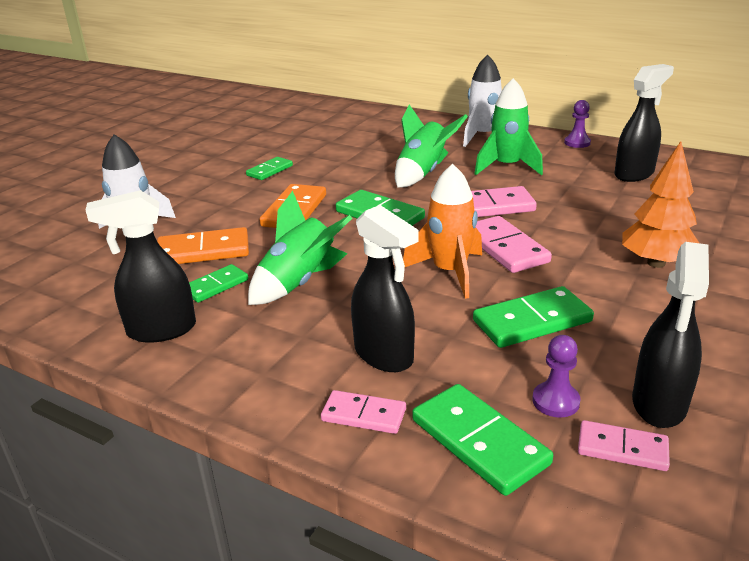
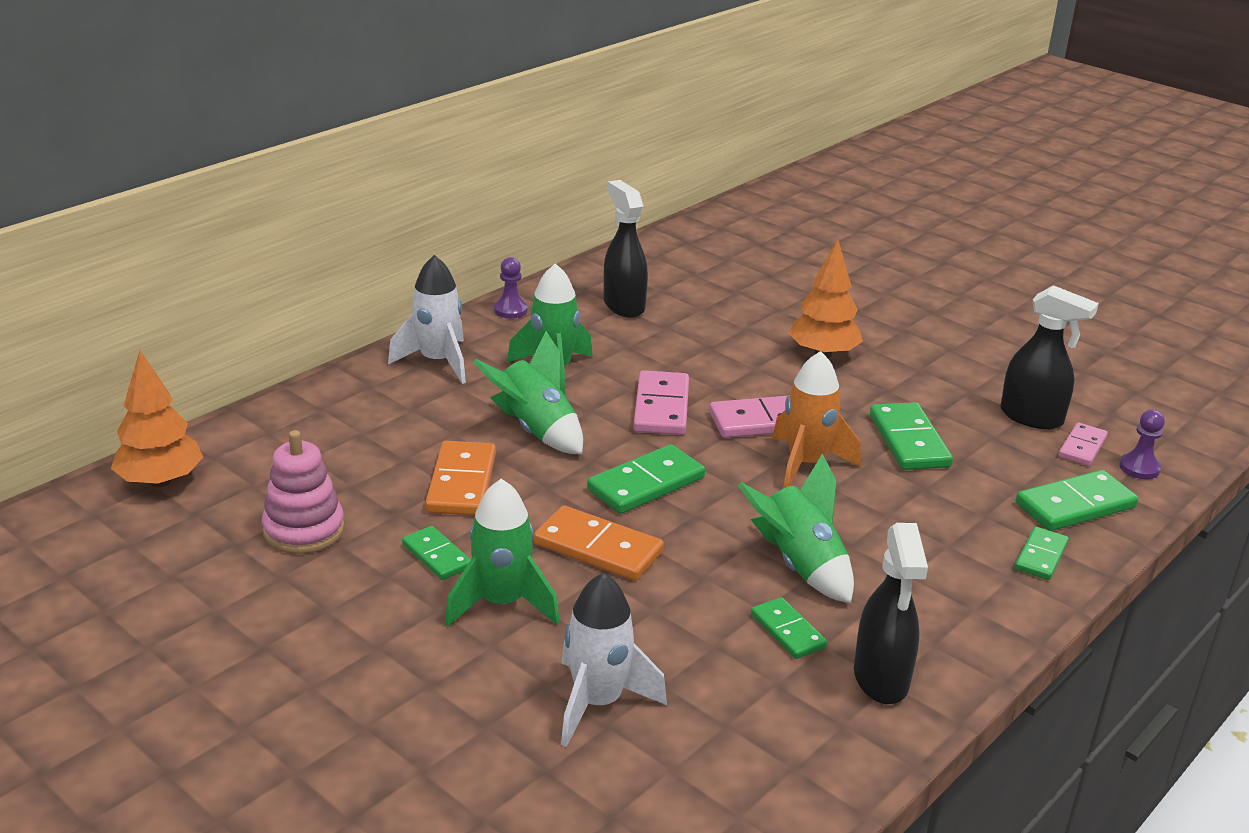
camera: 80 degrees left, 0 degrees up
orange domino [157,227,249,264] -> orange domino moved to [425,441,496,515]
pink domino [321,390,406,434] -> green domino [1015,527,1069,580]
black spray bottle [351,205,418,372] -> none
purple pawn [532,335,581,418] -> purple pawn moved to [1119,409,1165,479]
none -> orange tree [111,351,203,487]
none -> pink stacking toy [262,430,345,554]
none -> green rocket [445,479,560,627]

